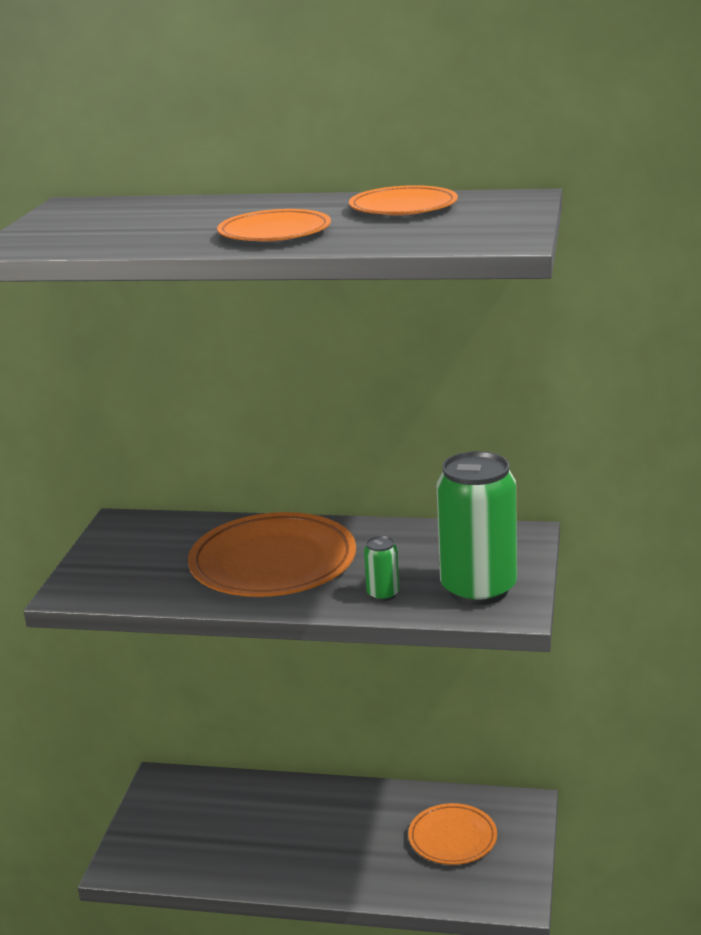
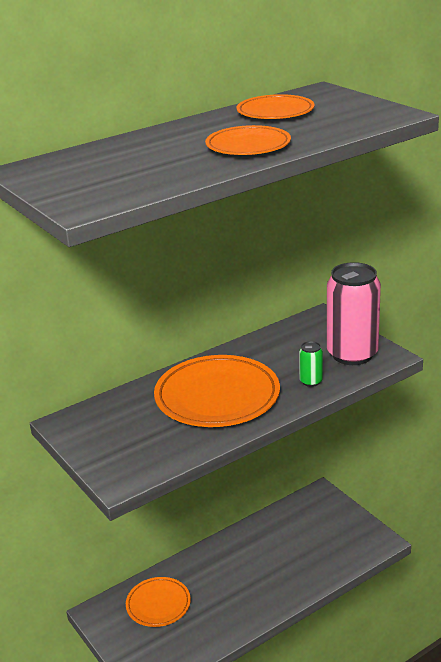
camera: 45 degrees left, 5 degrees up
orange plate [408,803,497,865] -> orange plate moved to [126,577,191,627]
green can [437,451,517,605] -> pink can [327,262,381,365]

